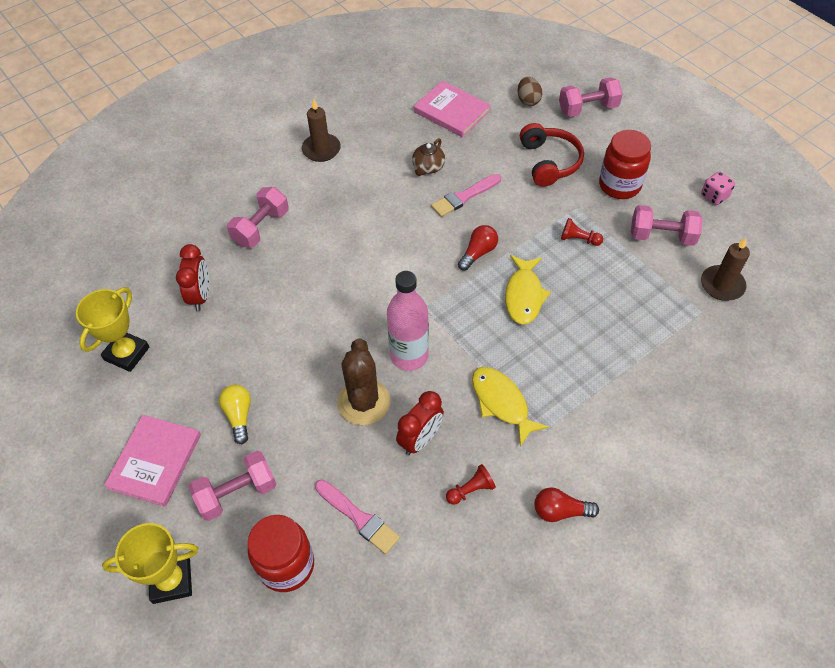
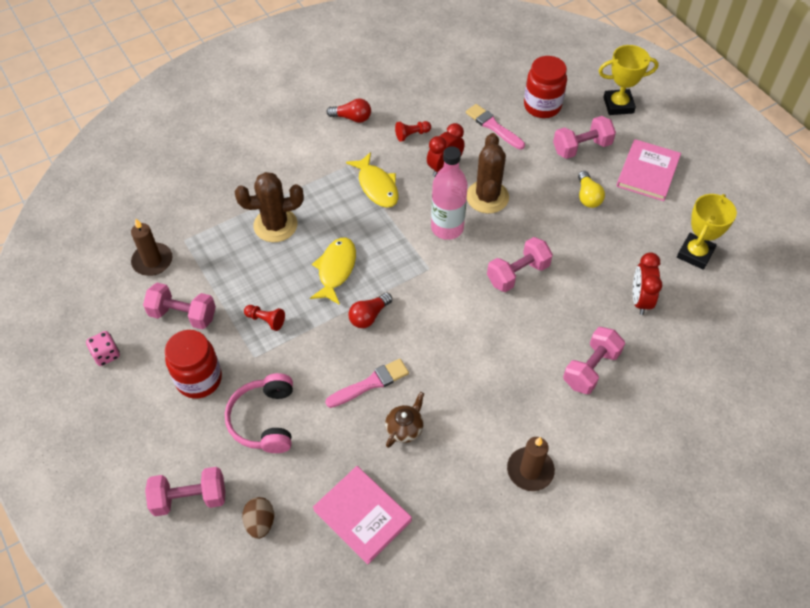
camera: 175 degrees left, 0 degrees up
red headphones [520,123,584,187] -> pink headphones [225,373,293,453]
none -> brown cactus [235,172,304,242]
none -> pink dumbbell [487,237,553,292]

